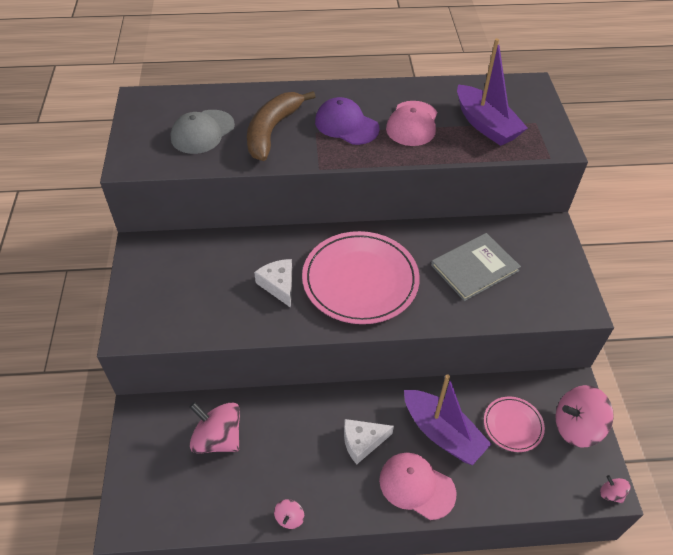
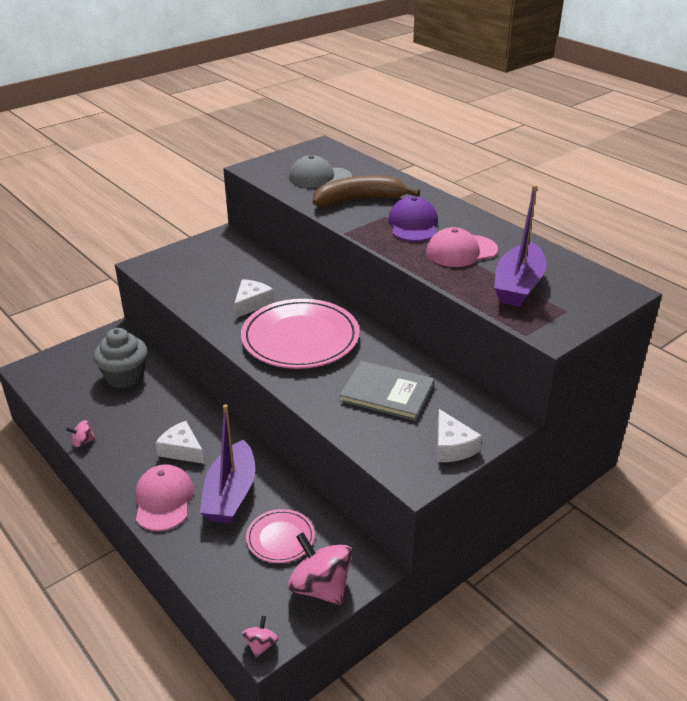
camera: 55 degrees right, 15 degrees down
pink spinning top [190,402,240,454] -> grey cupcake [93,328,148,388]
none -> white cheese [437,409,482,462]

